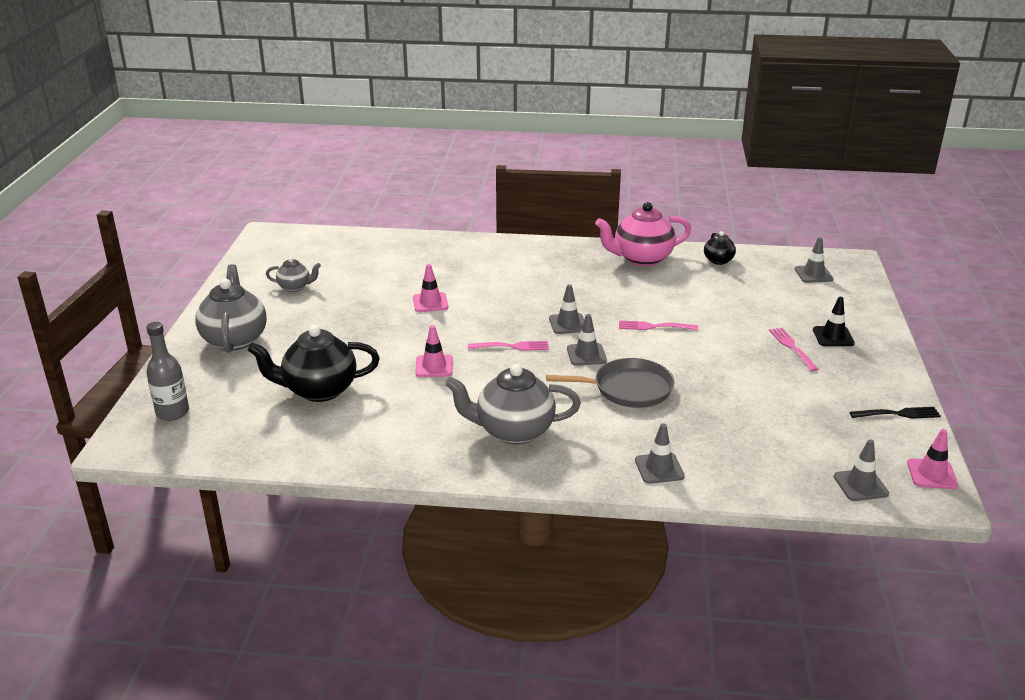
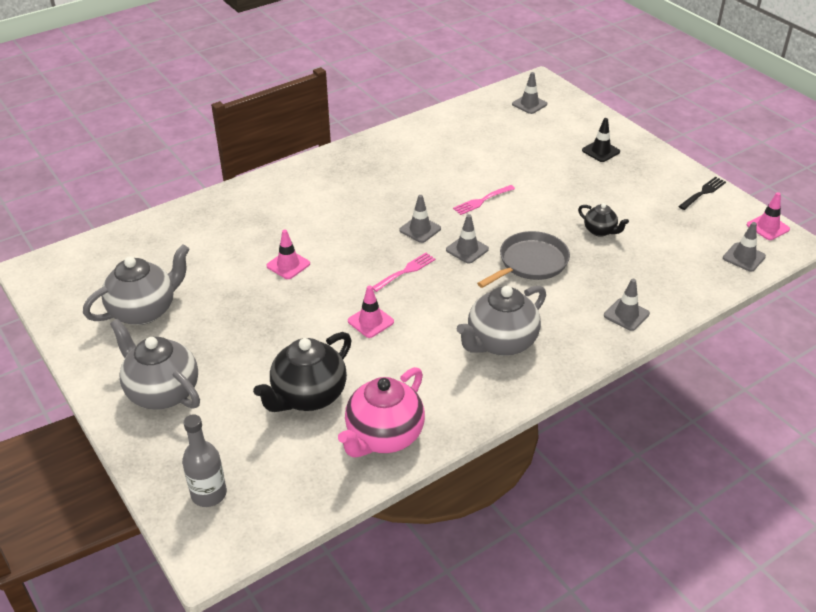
camera: 40 degrees left, 10 degrees up
grey teapot [266,257,321,292] -> grey teapot [83,244,190,325], size x1.90
pink teapot [595,202,691,266] -> pink teapot moved to [338,367,425,457]
black teapot [704,231,736,265] -> black teapot moved to [578,203,629,237]
pink fork [769,328,818,371] -> none

